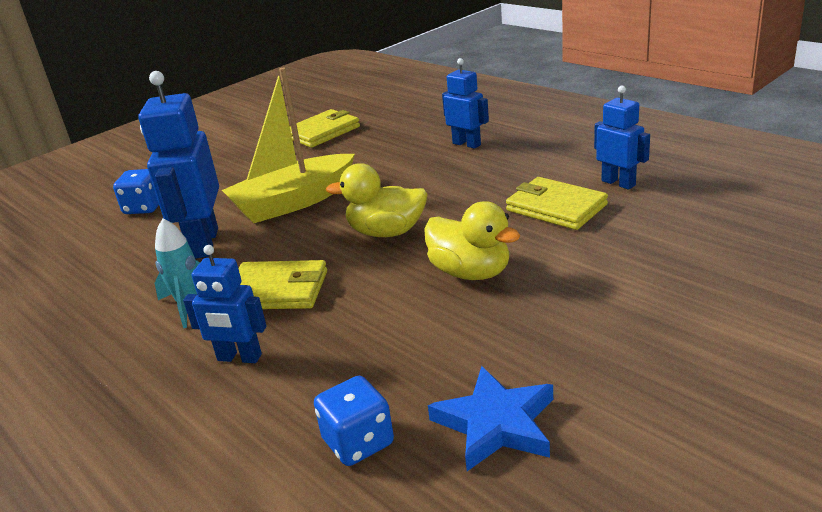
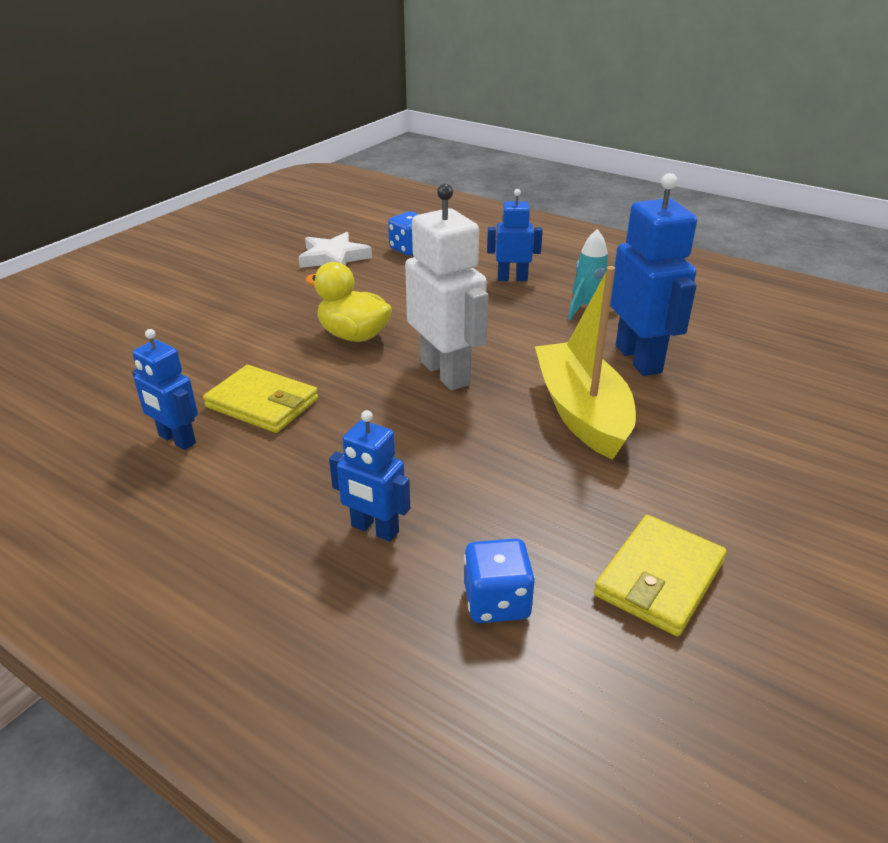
camera: 165 degrees right, 5 degrees up
blue dice [113,169,159,214] -> blue dice moved to [464,538,535,623]
yellow boat [222,68,355,223] -> yellow boat turned 60 degrees counterclockwise [535,266,636,460]
yellow wallet [238,260,327,309] -> none
yellow duck [326,163,428,237] -> white robot [405,184,489,390]
blue star [428,366,553,471] -> white star [299,232,372,268]

